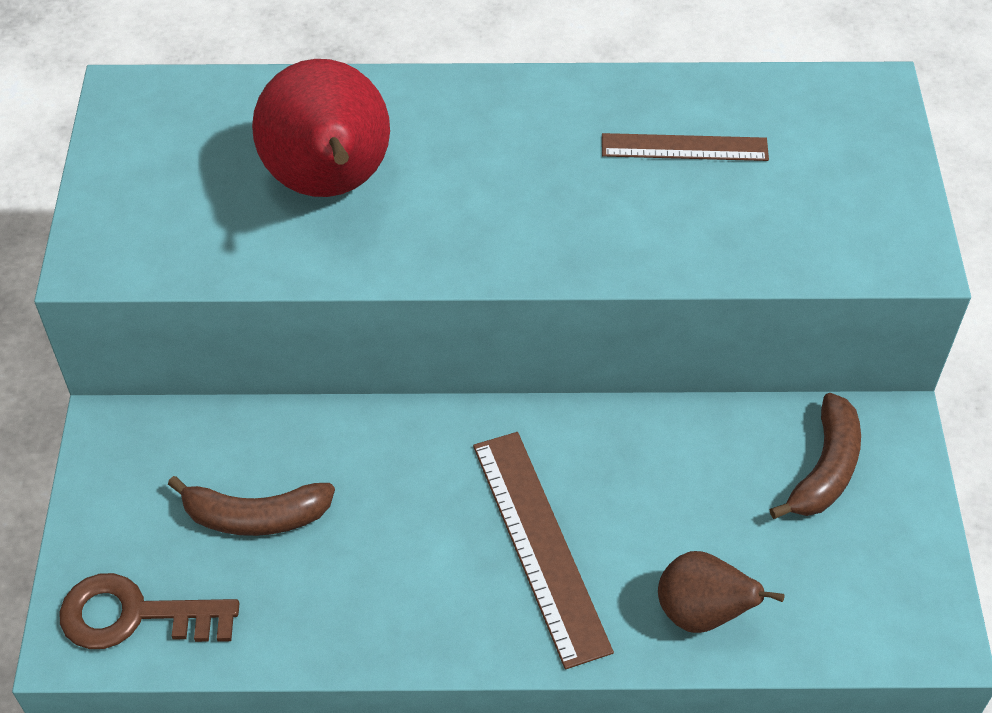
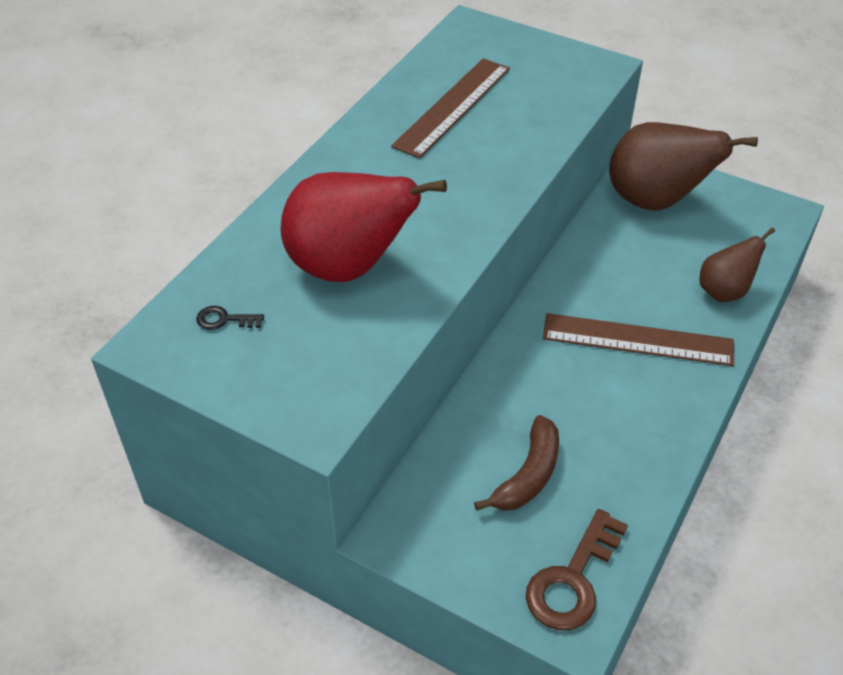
camera: 60 degrees left, 5 degrees down
brown ruler [602,133,769,161] -> brown ruler [391,58,510,158], size x1.52
brown banana [770,393,861,519] -> brown pear [609,122,758,210]
none -> black key [196,306,264,330]

